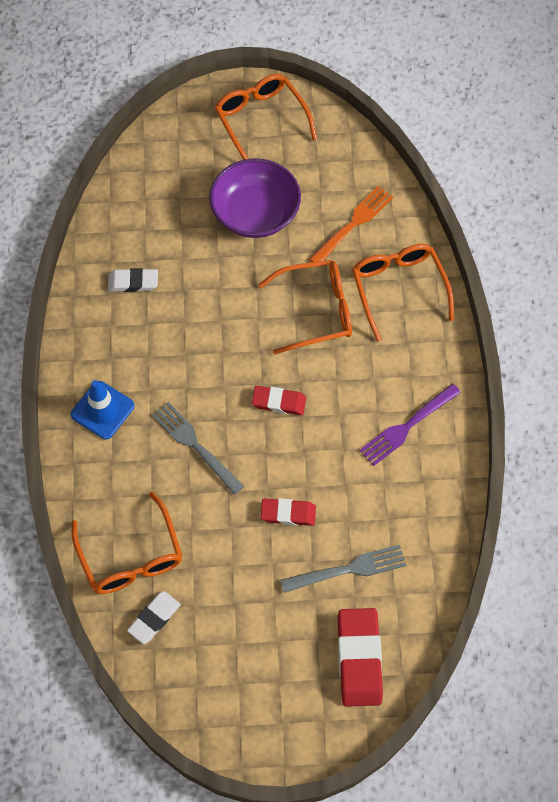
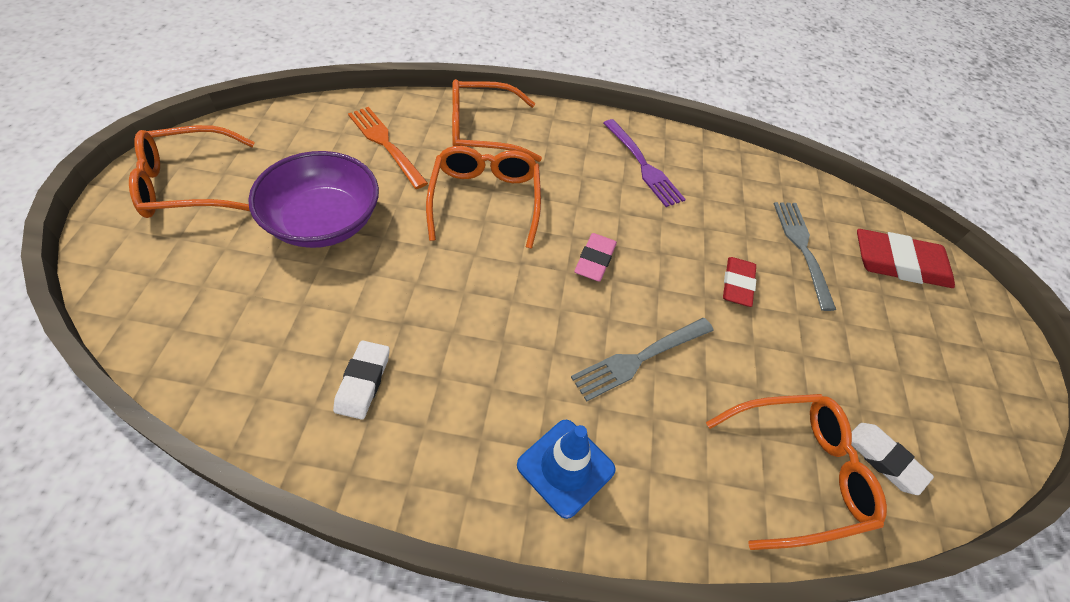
camera: 85 degrees left, 10 degrees down
red eraser [252,386,306,415] -> pink eraser [574,233,617,281]

